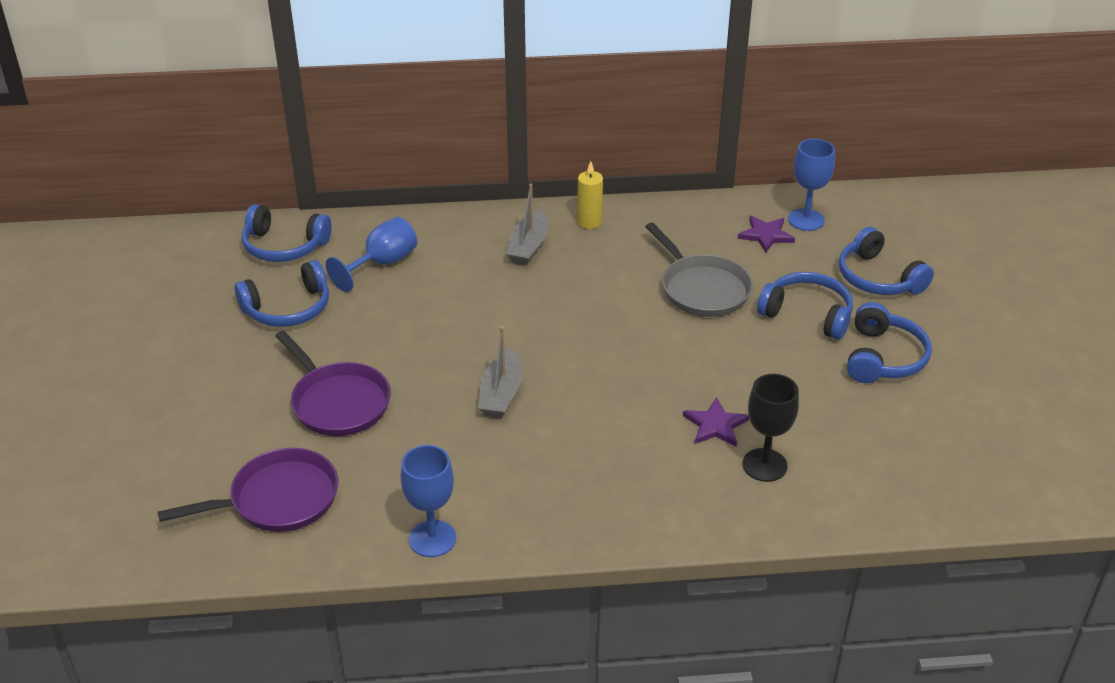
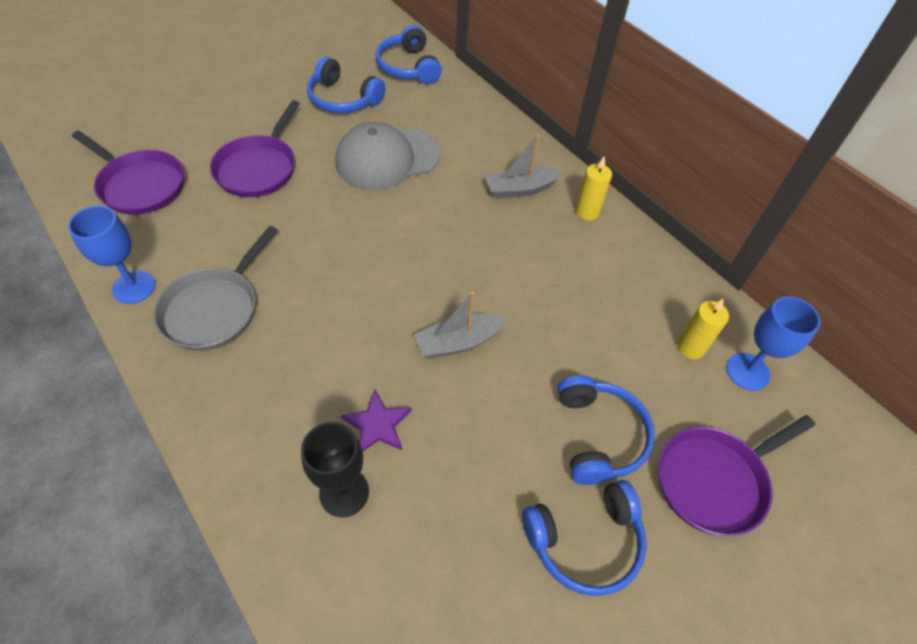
camera: 55 degrees right, 15 degrees up
blue goblet [326,217,417,292] -> none
grey boat [478,326,522,418] -> grey boat moved to [413,291,507,359]
grey pan [645,222,753,317] -> grey pan moved to [153,226,278,351]
purple star [738,216,795,253] -> yellow candle [677,298,729,359]
blue headphones [839,227,934,295] -> purple pan [658,415,815,536]
none -> grey cap [335,122,440,190]

